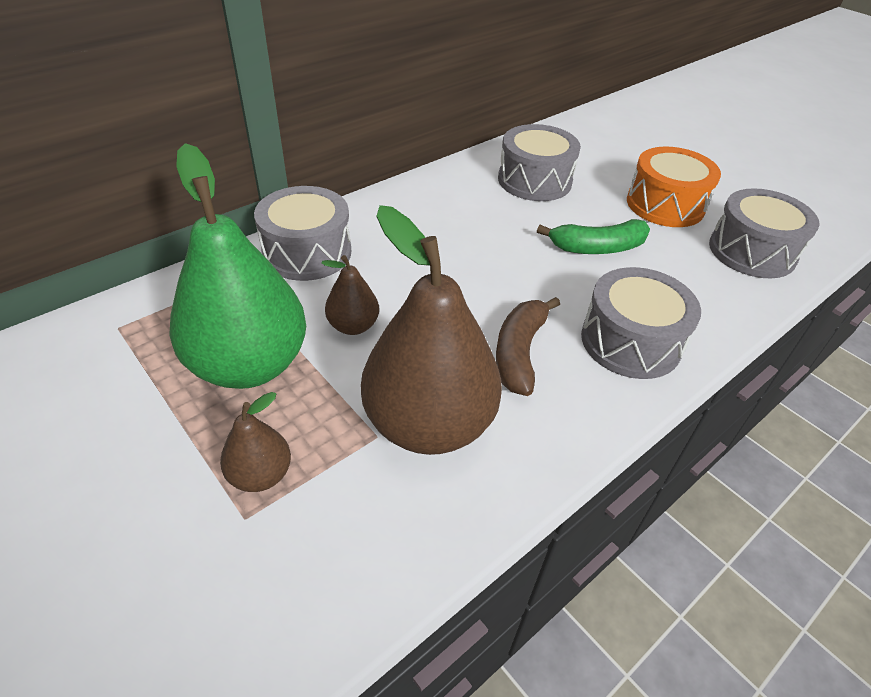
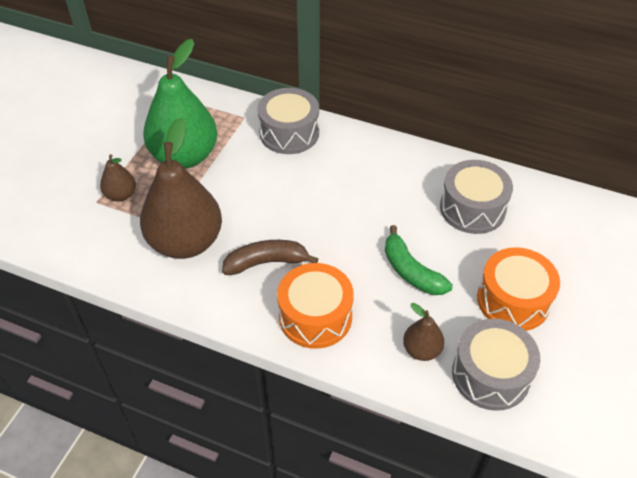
camera: 65 degrees right, 5 degrees up
brown pear [321,255,379,335] -> brown pear moved to [403,303,444,361]
grey drum [581,267,701,379] -> orange drum [277,263,354,349]

